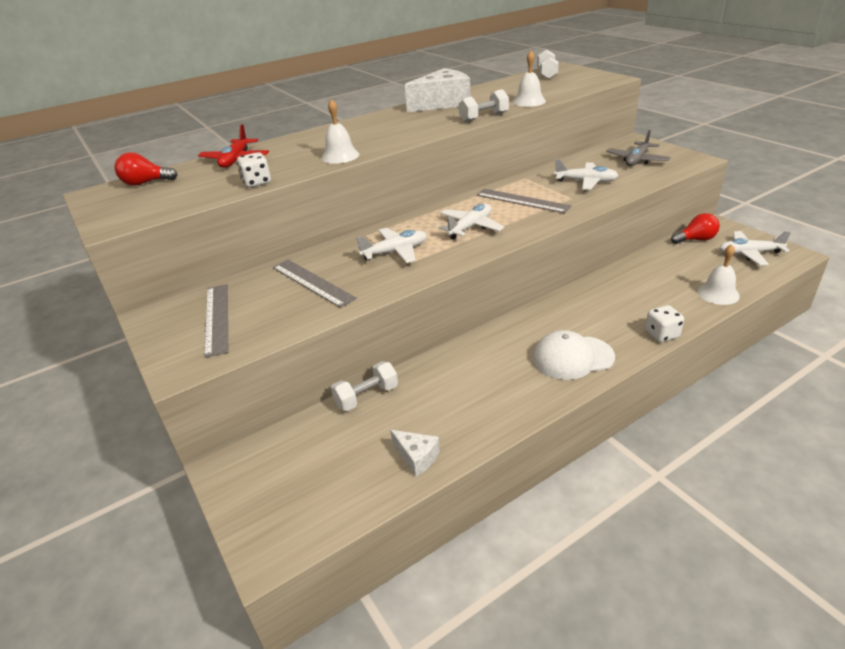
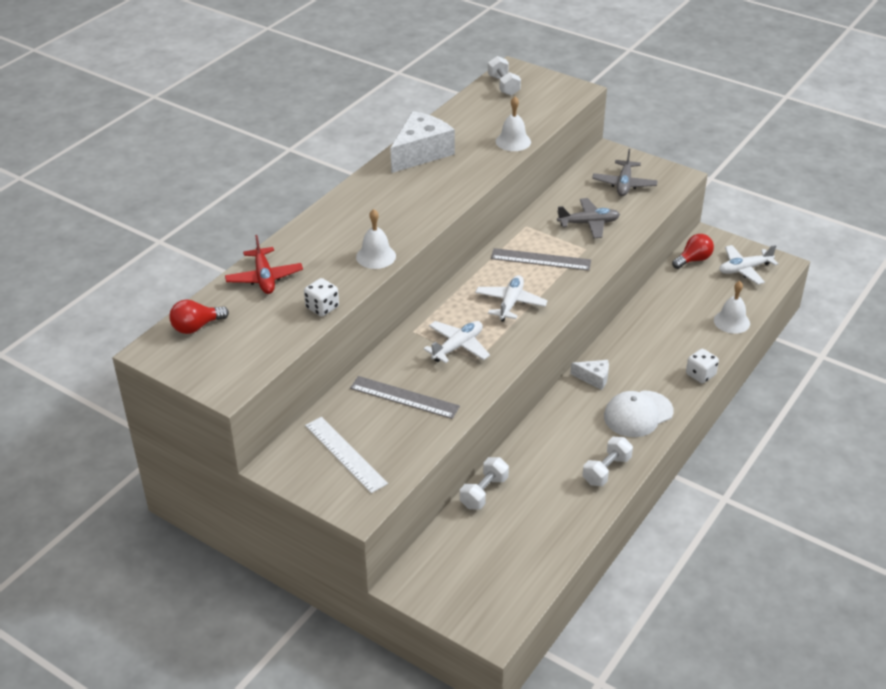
camera: 25 degrees left, 5 degrees up
grey ruler [204,284,228,358] -> white ruler [305,417,388,493]
white cheese [390,430,440,476] -> white cheese moved to [571,360,609,390]
white dumbbell [459,89,509,122] -> white dumbbell moved to [583,437,633,486]
white plane [554,159,619,190] -> grey plane [557,198,620,238]

